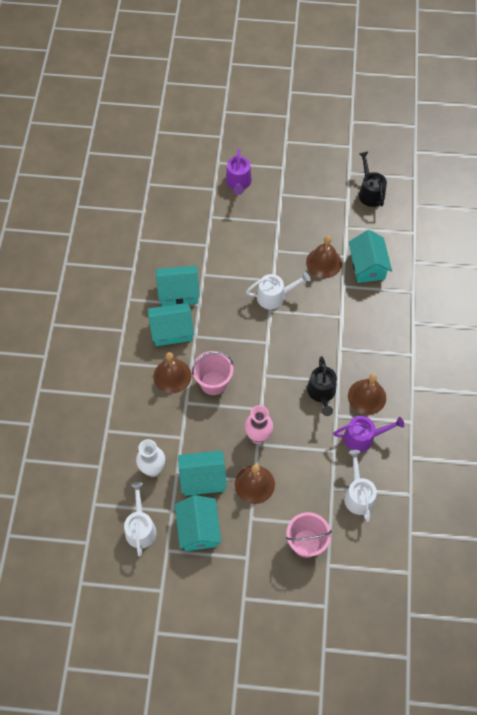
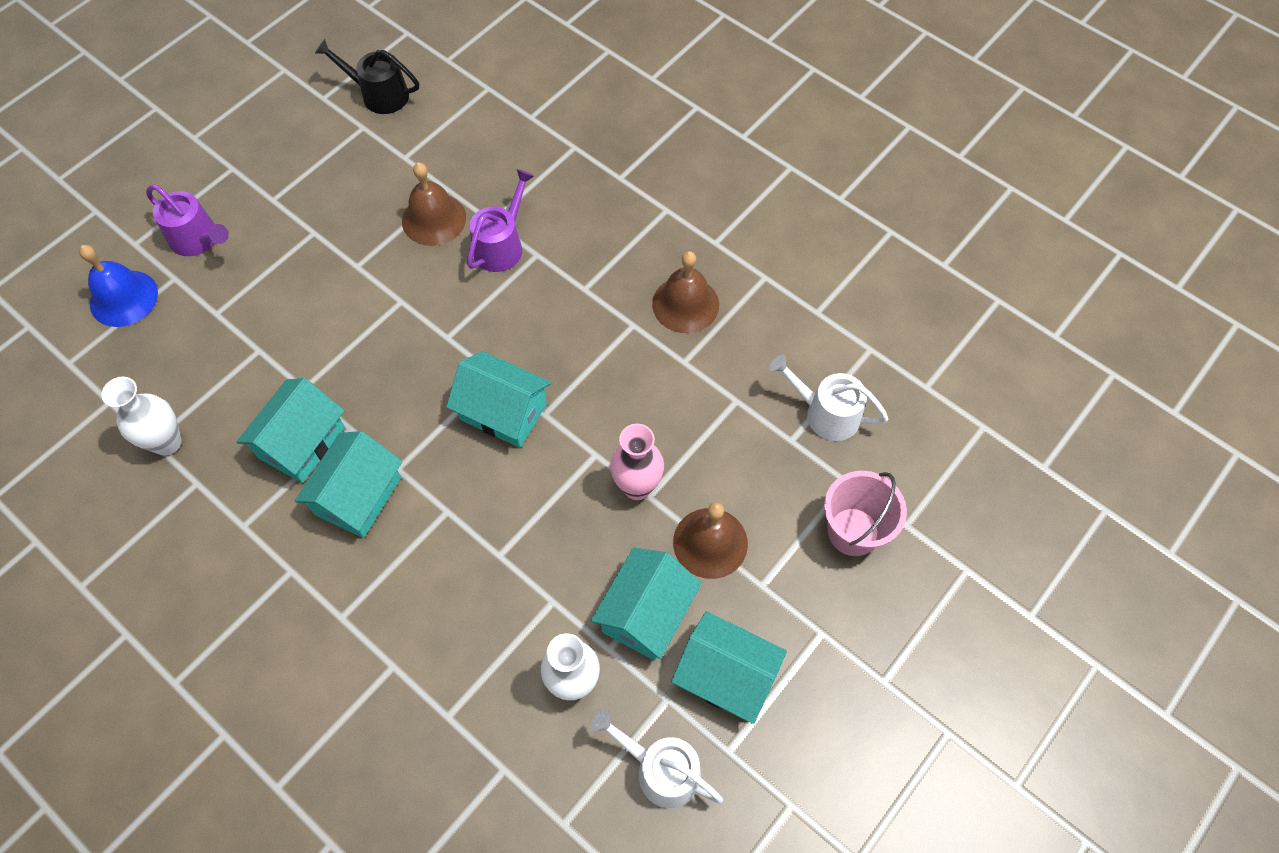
camera: 55 degrees left, 0 degrees up
brown bell [153,352,192,393] -> none
pink bucket [192,351,234,395] -> none
white watering can [246,272,310,310] -> none
black watering can [307,356,337,416] -> none
purple watering can [333,416,404,452] -> purple watering can moved to [467,169,534,272]
turquoise house [349,230,392,283] -> turquoise house moved to [446,351,551,448]
none -> blue bell [79,245,158,327]
none -> white vase [101,377,182,455]

